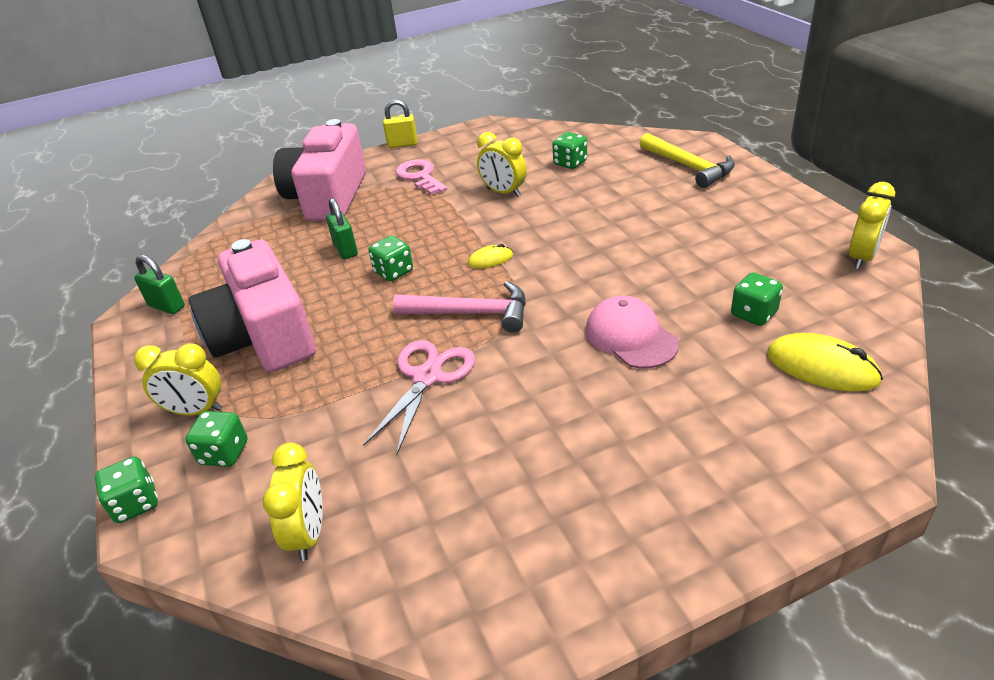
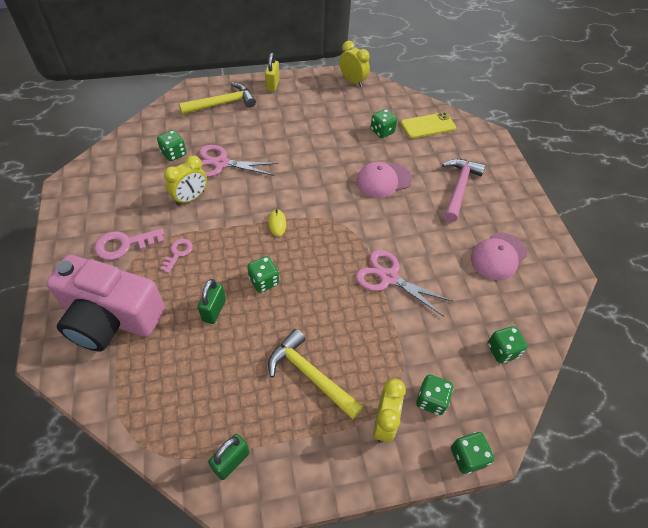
camera: 85 degrees left, 15 degrees up
pink camera [189,239,316,372] -> yellow hammer [268,329,363,419]
yellow clock [262,442,323,561] -> green dice [487,326,528,363]
green padlock [326,198,358,259] -> green padlock turned 60 degrees counterclockwise [198,279,226,324]
yellow padlock [383,99,417,148] -> yellow padlock moved to [265,53,280,92]
pink hammer [393,281,526,333] -> pink hammer moved to [442,159,485,222]
yellow mouse [767,333,883,392] -> yellow phone [401,112,456,138]
none -> pink key [160,239,193,273]
none -> pink scissors [199,145,278,177]
none -> pink cap [471,232,527,280]

